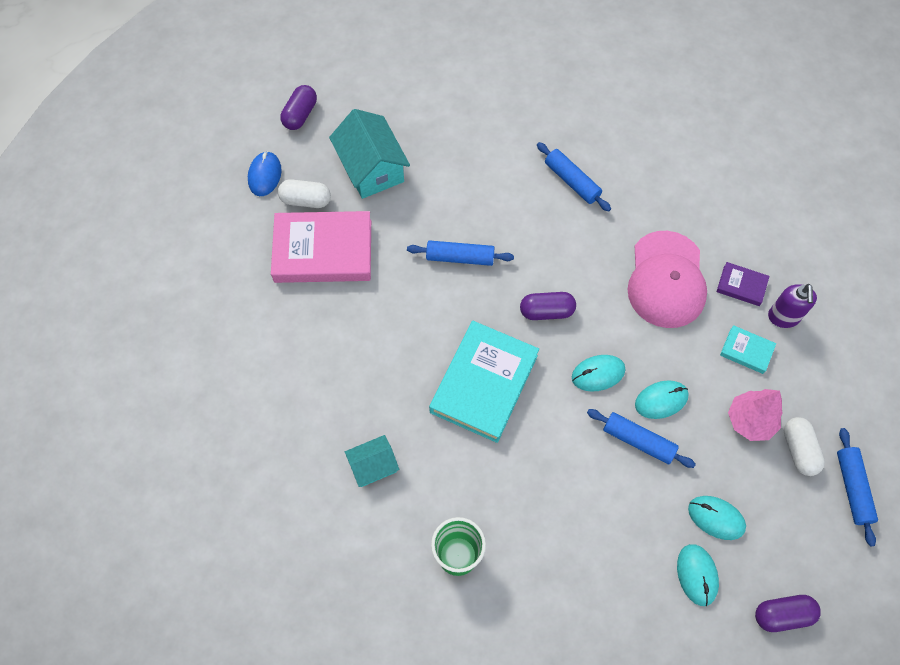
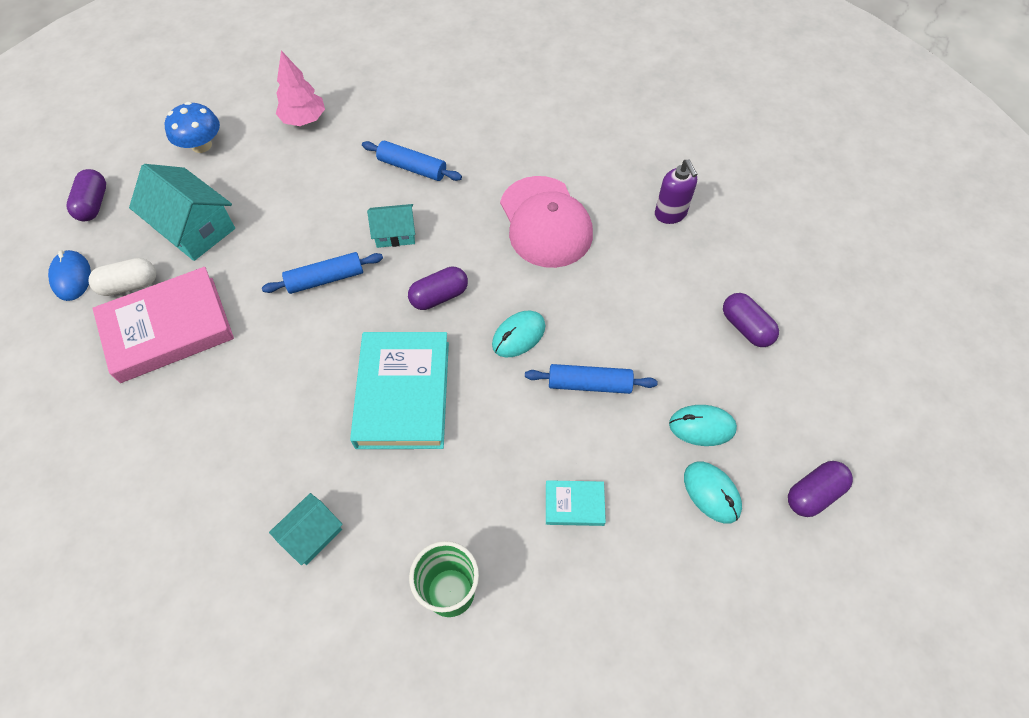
camera: 25 degrees left, 5 degrees down
turquoise mouse [635,380,689,419] -> none
purple book [716,262,769,306] -> none
turquoise book [720,325,776,374] -> turquoise book moved to [546,480,606,526]
pink tree [728,389,783,441] -> pink tree moved to [276,51,325,126]
white capsule [784,417,825,476] -> purple capsule [723,293,779,347]
blue rolling pin [837,428,878,546] -> none
none -> blue mushroom [165,102,220,153]
none -> turquoise house [367,204,415,248]

